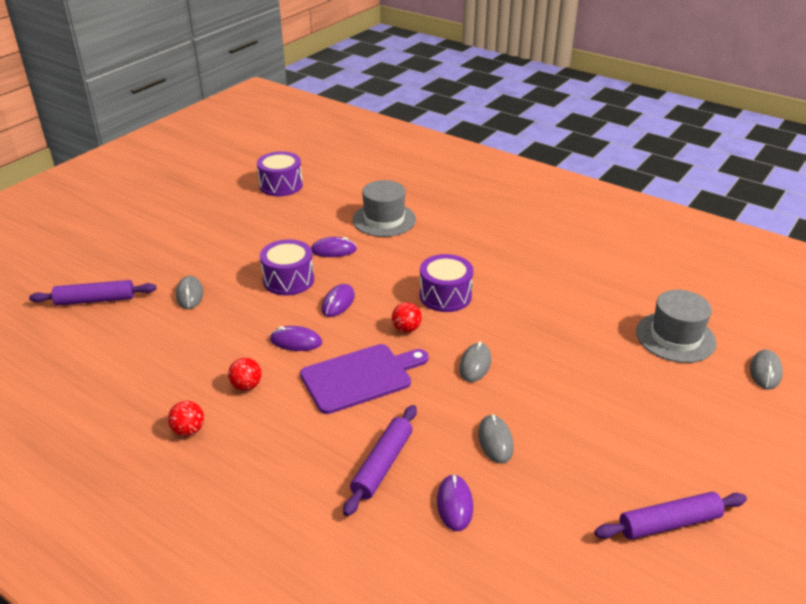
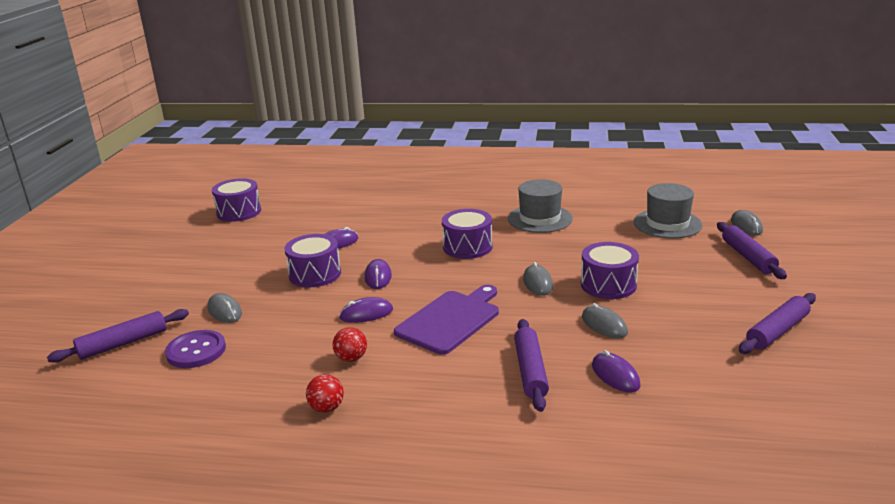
camera: 25 degrees left, 10 degrees down
grey hat [352,180,416,237] -> grey hat moved to [508,179,573,233]
red ball [392,302,422,333] -> none
none -> purple button [165,330,226,368]
none -> purple drum [581,242,639,299]
none -> purple rolling pin [717,222,787,279]

